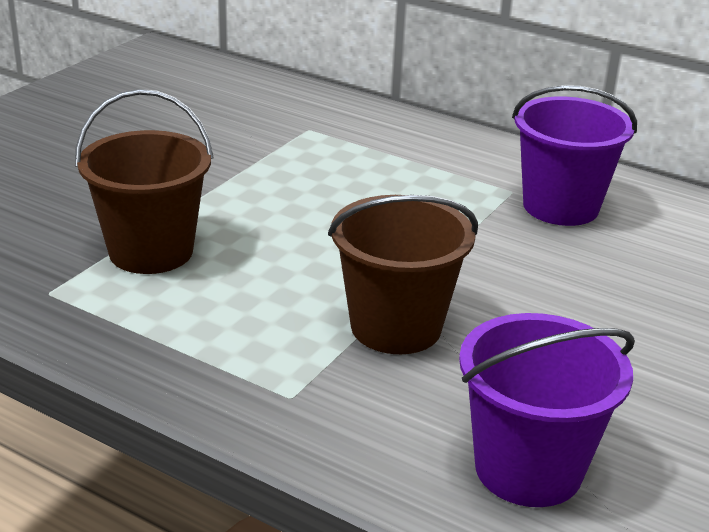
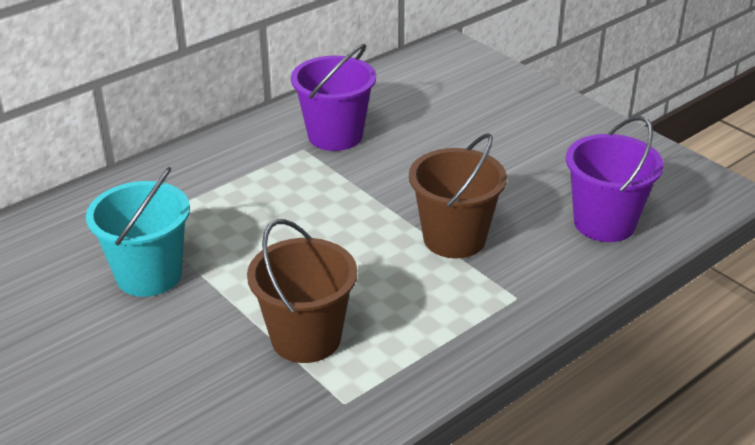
camera: 70 degrees left, 5 degrees up
none -> turquoise bucket [86,167,190,297]

